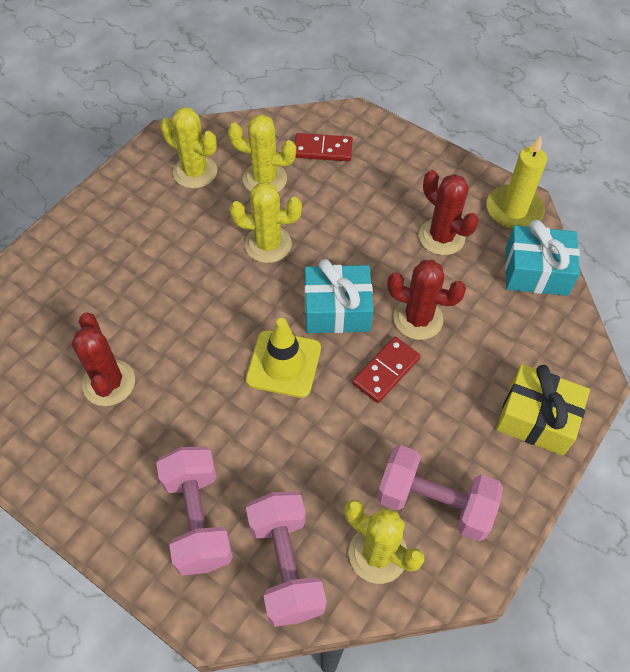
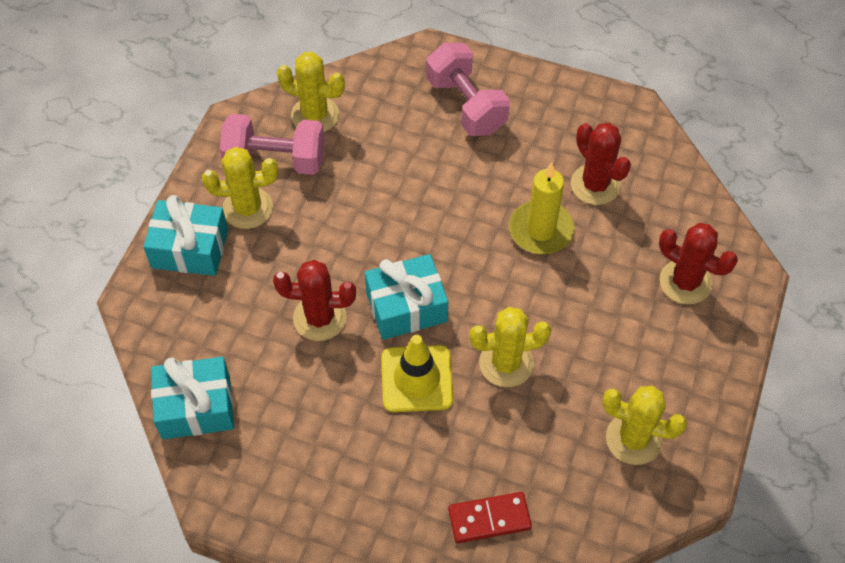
camera: 165 degrees right, 0 degrees up
yellow cactus [228,114,296,192] -> yellow cactus moved to [202,147,278,229]
yellow traffic cone [246,318,321,398] -> yellow traffic cone moved to [381,335,454,412]
pink dumbbell [246,492,327,627] -> none
red domino [352,337,421,403] -> none
red cactus [419,170,479,255] -> red cactus moved to [659,223,738,304]
yellow candle [486,136,547,229] -> yellow candle moved to [509,163,574,254]
yellow gift [496,364,590,456] -> turquoise gift [143,195,228,276]

